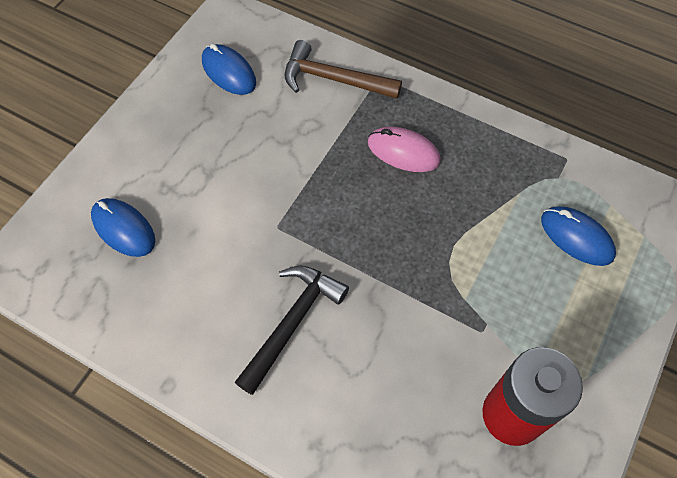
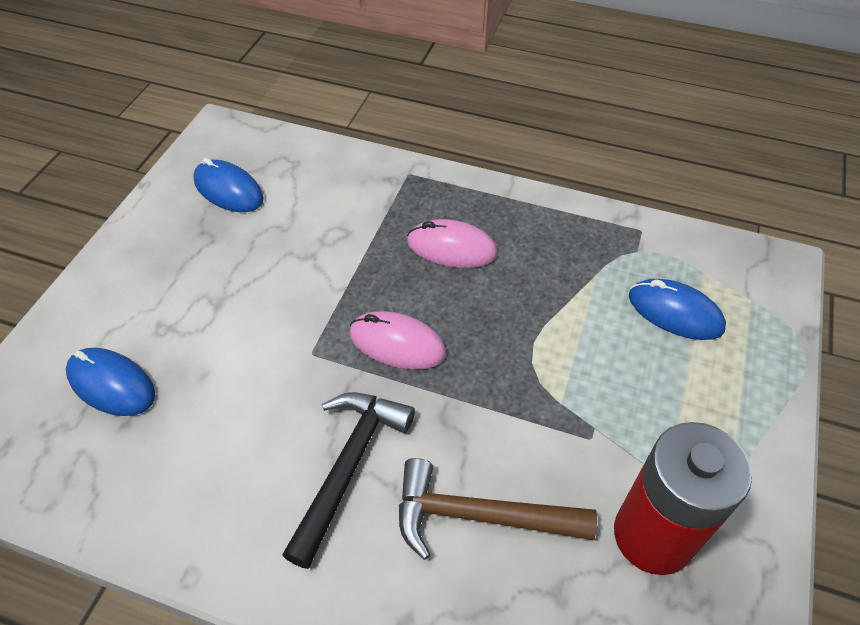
camera: 10 degrees left, 10 degrees down
brown hammer [284,40,402,99] -> brown hammer moved to [399,458,597,560]
none -> pink mouse [349,311,446,370]

